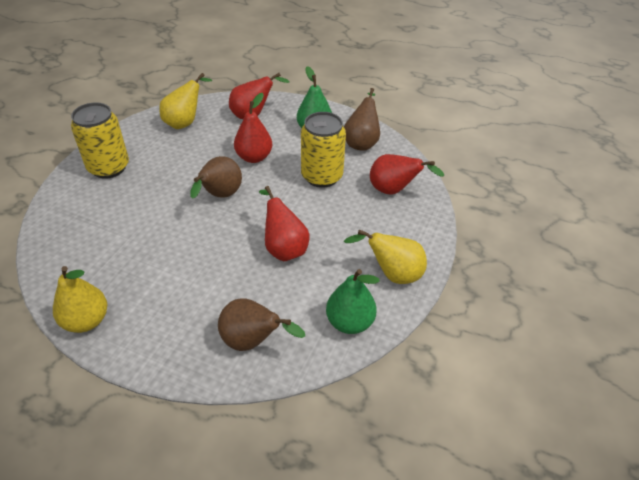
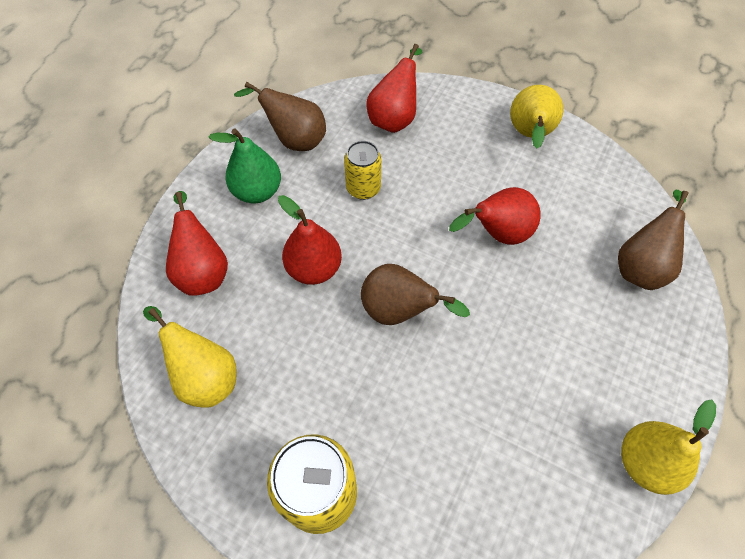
camera: 85 degrees left, 15 degrees up
yellow can [301,112,346,188] -> yellow can [344,141,382,200], size x0.61
green pear [326,269,380,334] -> none

